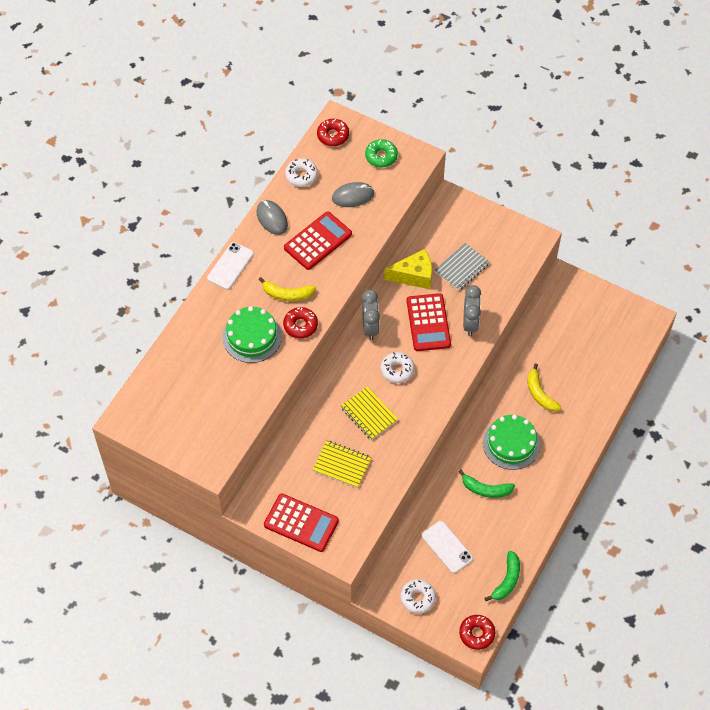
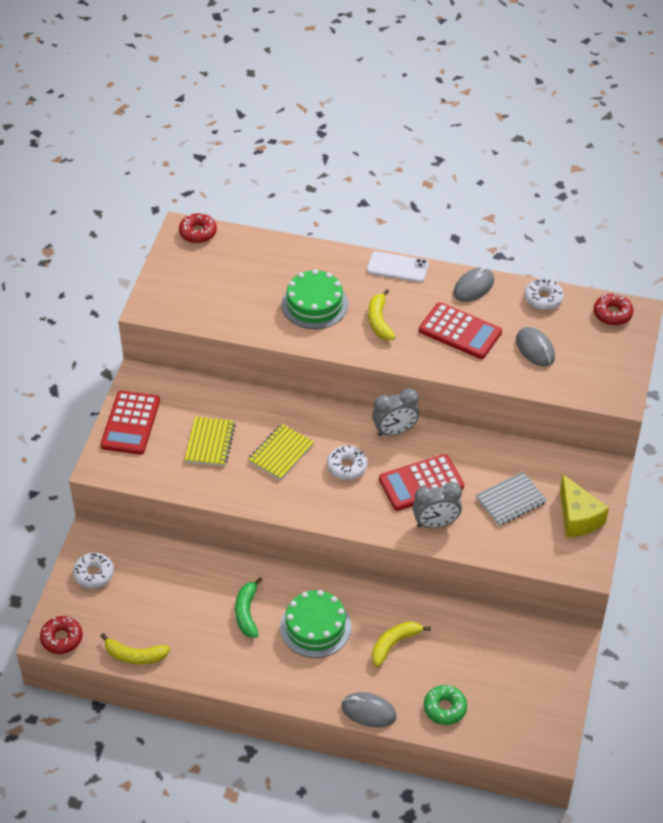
camera: 75 degrees right, 10 degrees down
red donut [283,307,318,339] -> red donut moved to [179,212,217,243]
green donut [365,139,398,167] -> green donut moved to [424,685,467,725]
yellow cheese [384,249,432,289] -> yellow cheese moved to [560,475,609,537]
white phone [422,521,473,573] -> none
grey notebook [435,243,489,291] -> grey notebook turned 60 degrees counterclockwise [476,472,547,526]
green banana [485,551,520,601] -> yellow banana [101,633,170,664]
none -> grey mouse [341,692,397,728]

